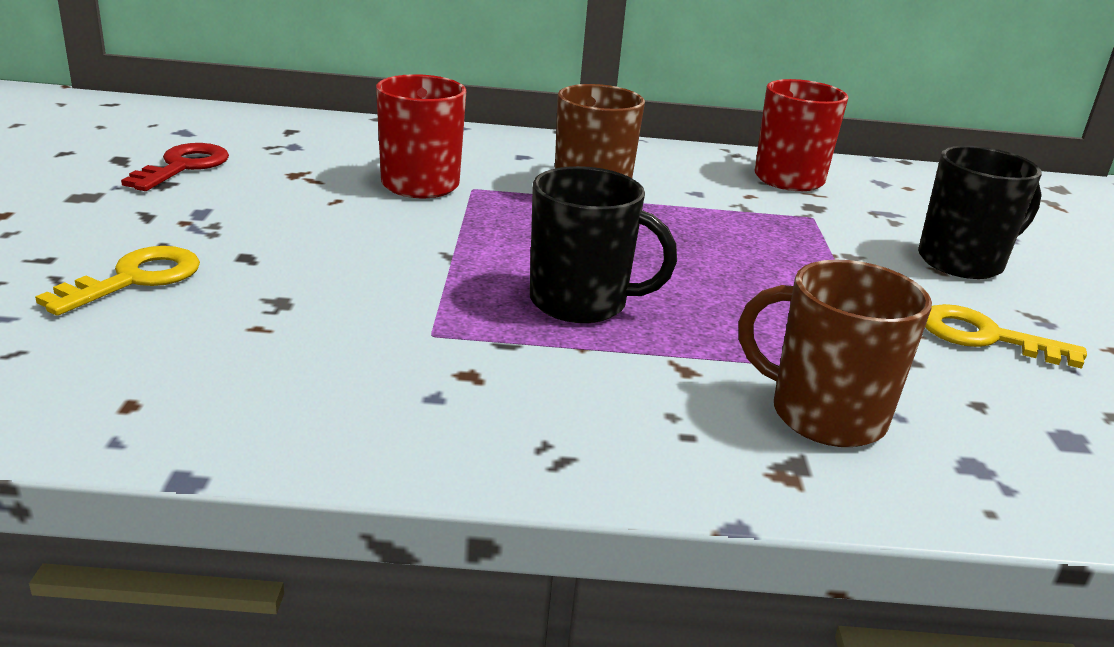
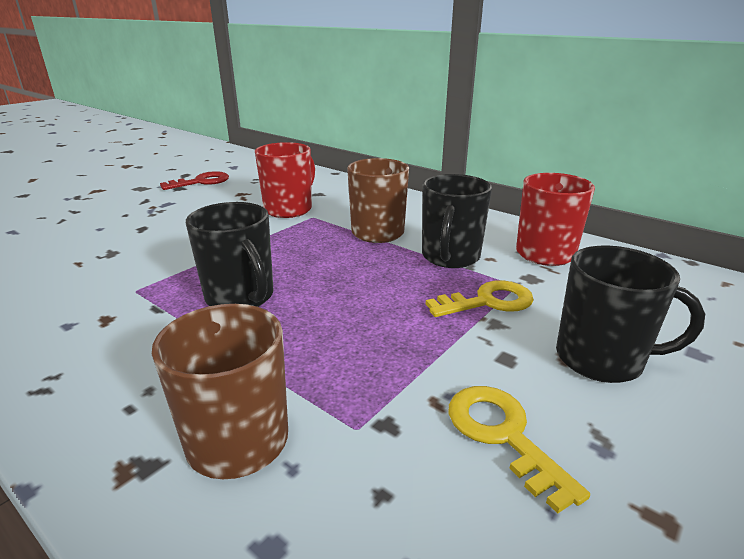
camera: 40 degrees right, 0 degrees up
yellow key [35,246,200,316] -> yellow key moved to [426,280,534,317]
none -> black mug [422,174,492,268]

